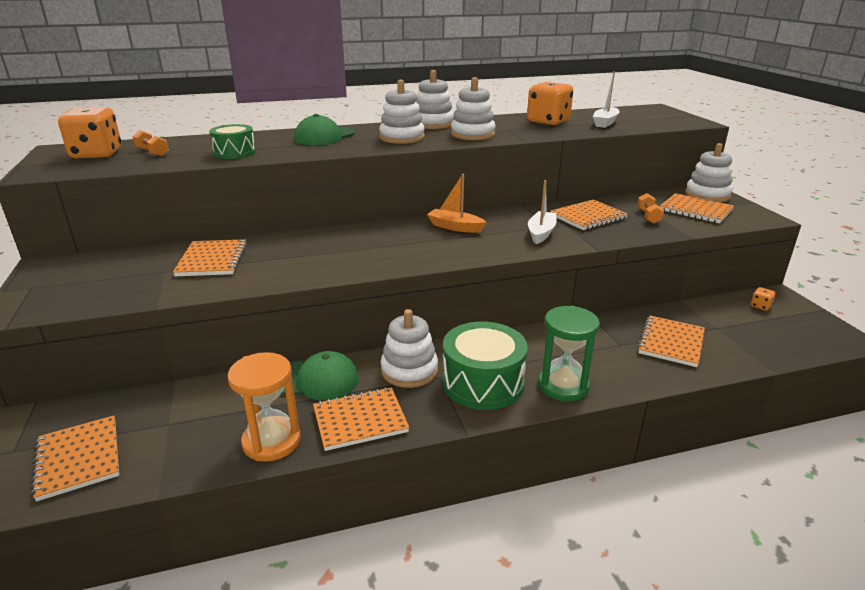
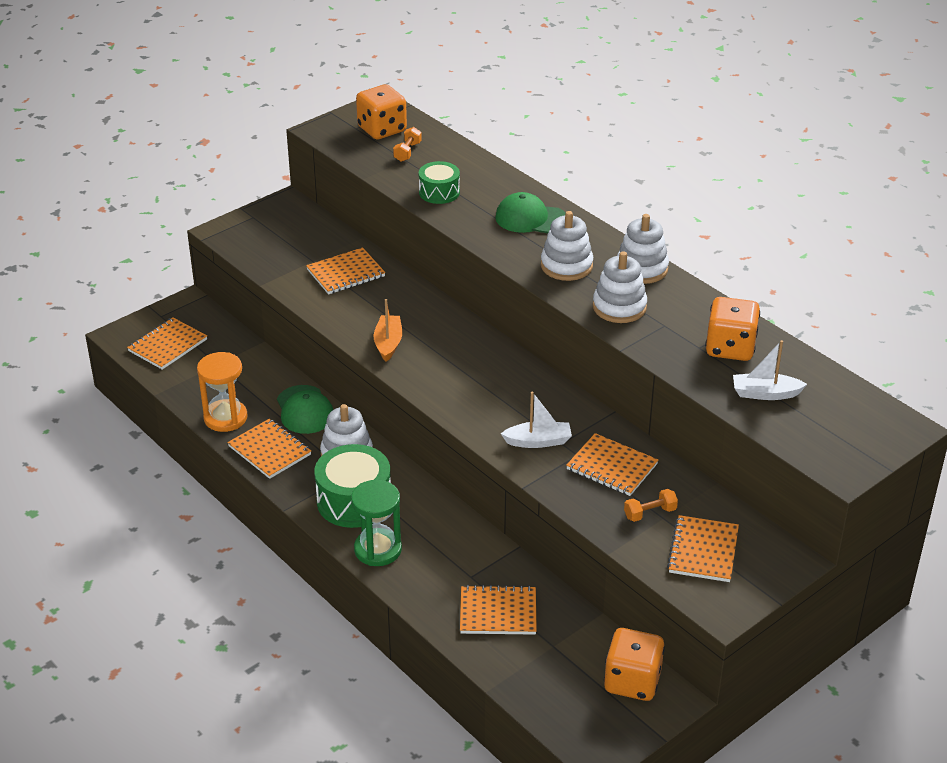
camera: 65 degrees right, 10 degrees up
orange boat [427,174,486,233] -> orange boat moved to [374,299,402,362]
white stacking toy [685,143,733,202] -> none
orange dice [751,287,775,311] -> orange dice [604,628,665,701], size x2.42

